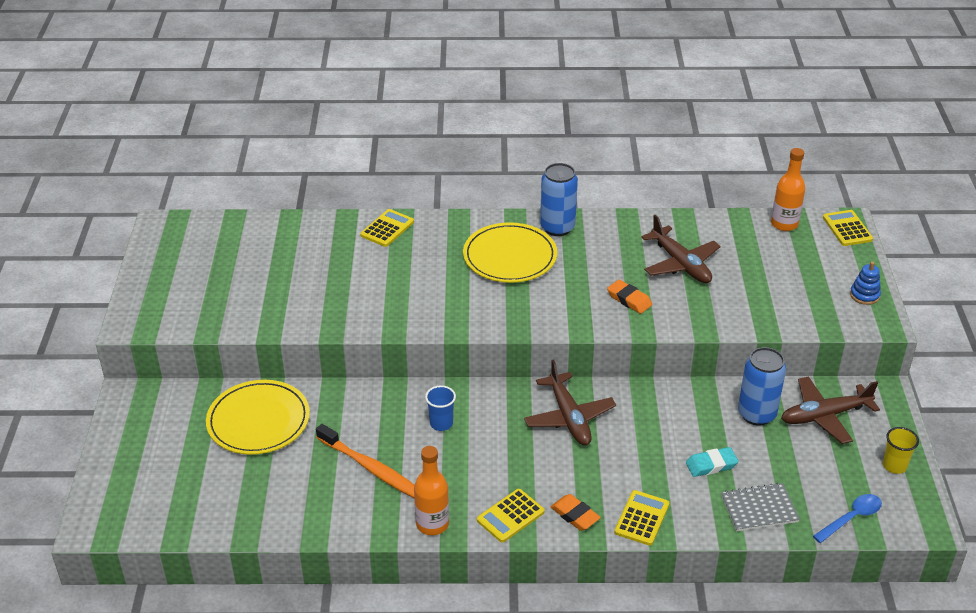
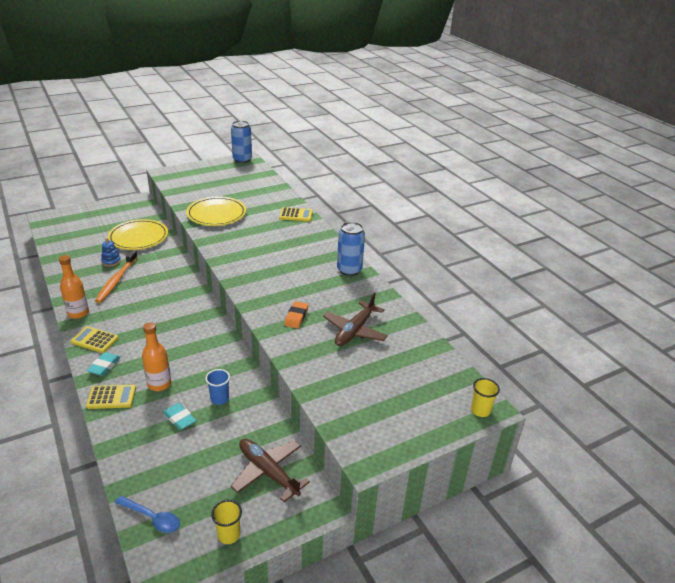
camera: 60 degrees right, 5 degrees down
blue cup [425,385,456,431] -> blue cup moved to [205,369,230,405]
yellow plate [463,222,557,283] -> yellow plate moved to [186,196,246,226]
brown plane [524,359,616,445] -> none
orange eraser [550,494,601,531] -> turquoise eraser [87,352,121,376]
grey notebook [721,483,800,532] -> none
blue can [738,347,786,426] -> blue can moved to [231,121,252,163]
orange bottle [771,148,805,231] -> orange bottle moved to [142,322,171,391]
yellow calculator [823,210,873,246] -> yellow cup [471,378,500,417]
blue stacking toy [850,261,881,305] -> blue stacking toy moved to [101,238,121,266]

